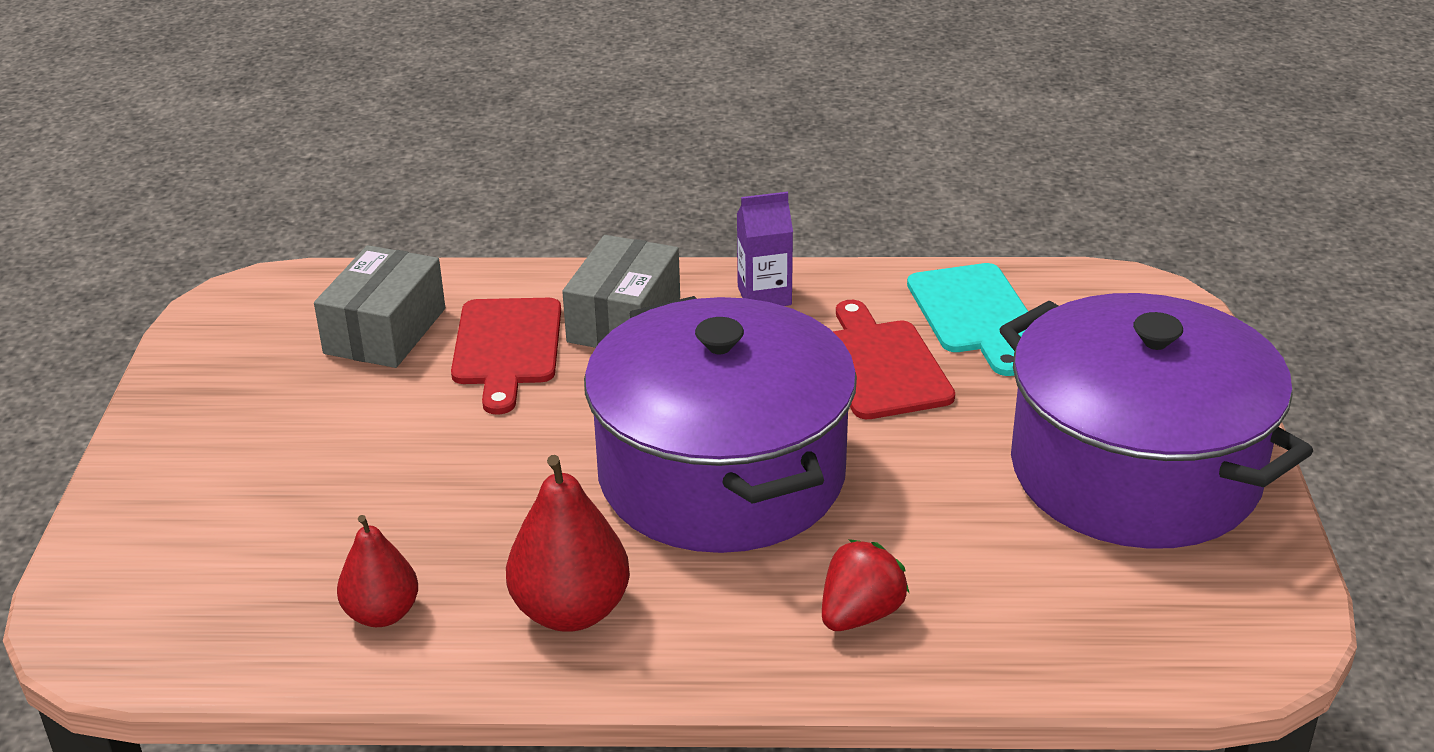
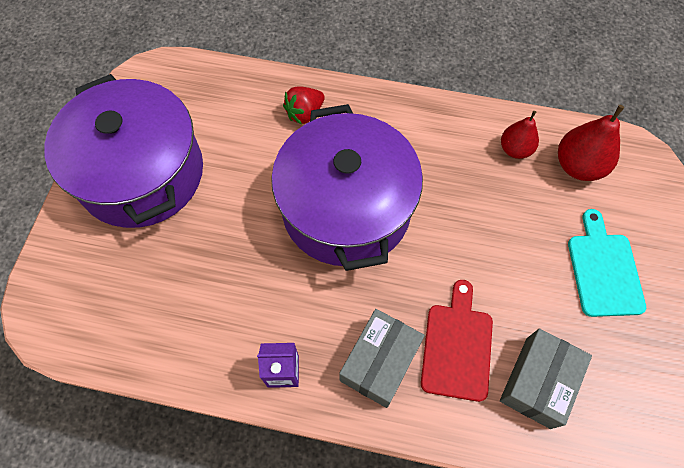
camera: 170 degrees left, 30 degrees up
red pear [506,455,630,632] -> red pear moved to [558,105,624,181]
red cutting board [832,300,955,419] -> none
turquoise cutting board [907,263,1028,376] -> turquoise cutting board moved to [568,209,646,317]

